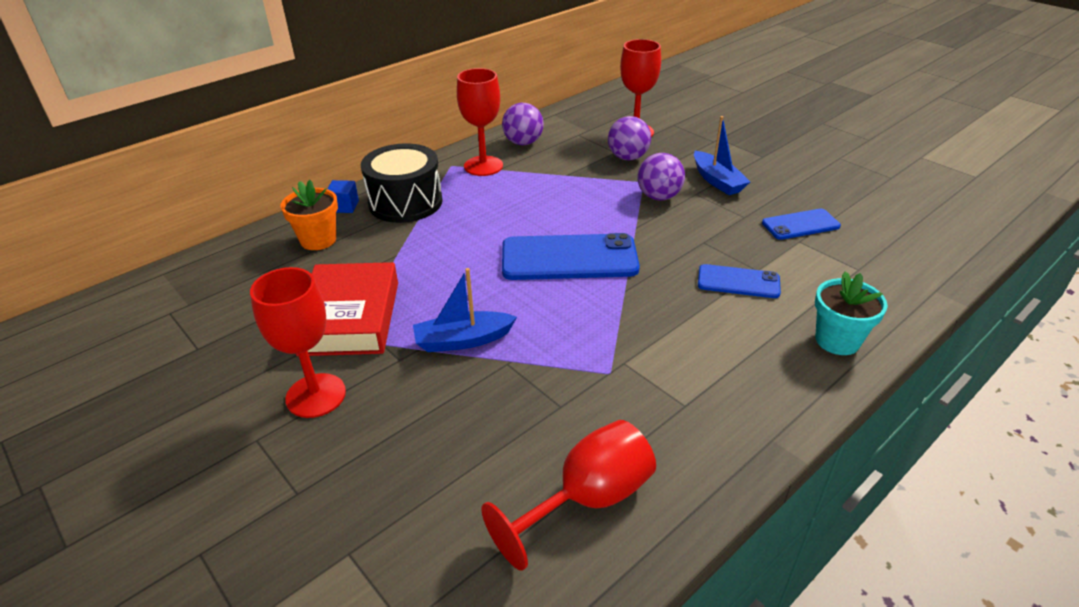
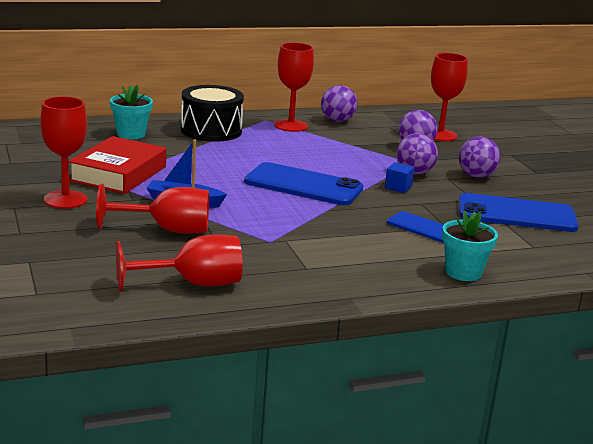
camera: 20 degrees right, 15 degrees down
orange flower pot [280,180,338,250] -> turquoise flower pot [110,85,153,139]
blue cube [327,180,359,213] -> blue cube moved to [385,162,414,193]
blue boat [694,116,750,195] -> purple ball [459,137,500,178]
blue phone [762,209,841,240] -> blue phone [459,193,578,232], size x1.77
none -> red goblet [96,184,209,234]

